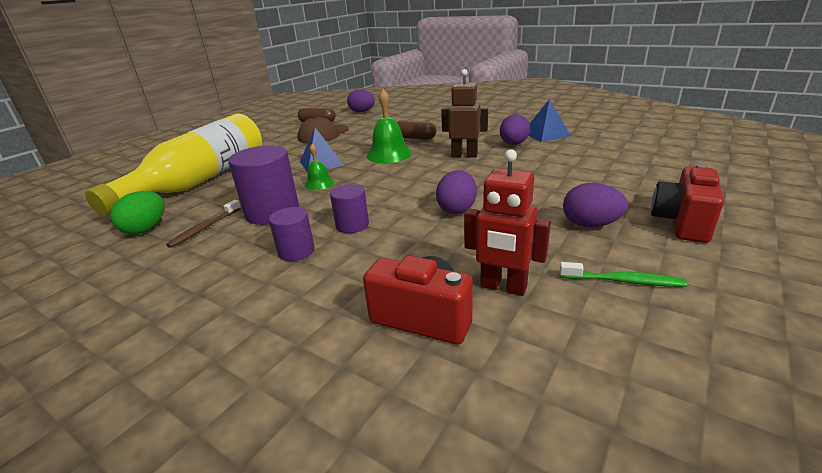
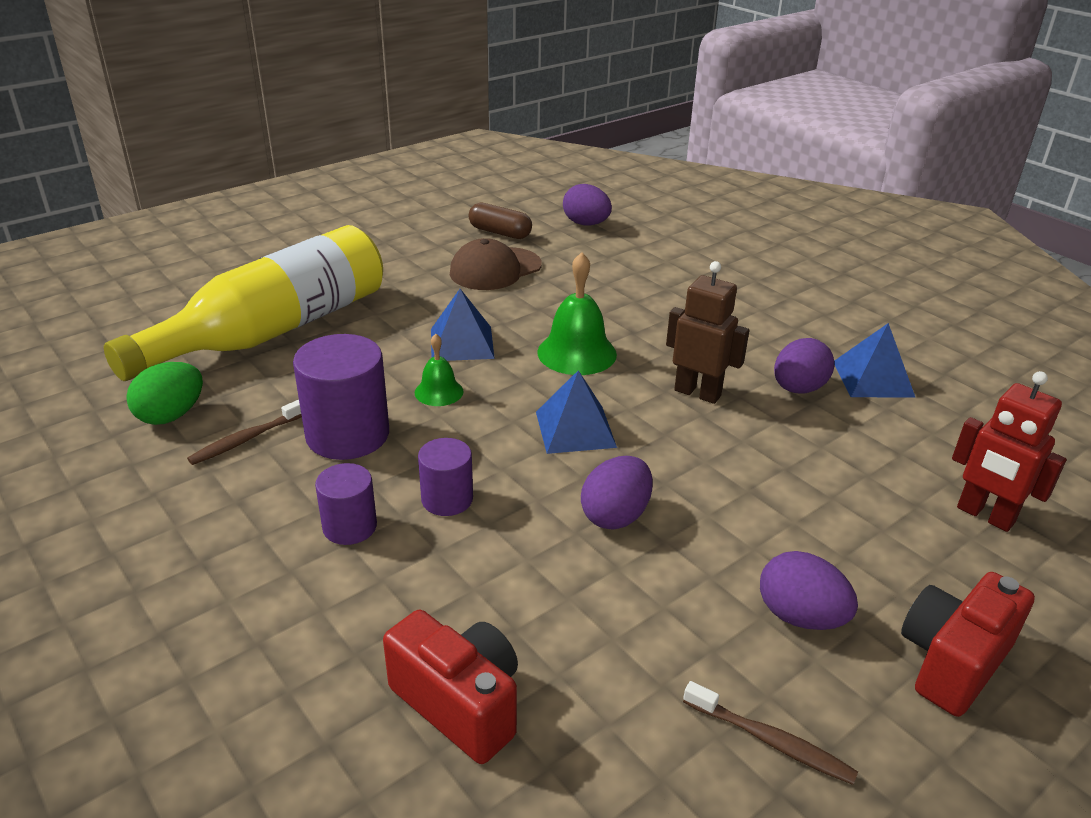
camera: 15 degrees right, 5 degrees up
brown capsule [397,120,436,140] -> none
red robot [464,149,551,296] -> red robot moved to [952,371,1066,532]
green toothbrush [560,262,687,287] -> brown toothbrush [683,681,858,785]
none -> blue pyramid [536,370,617,454]

